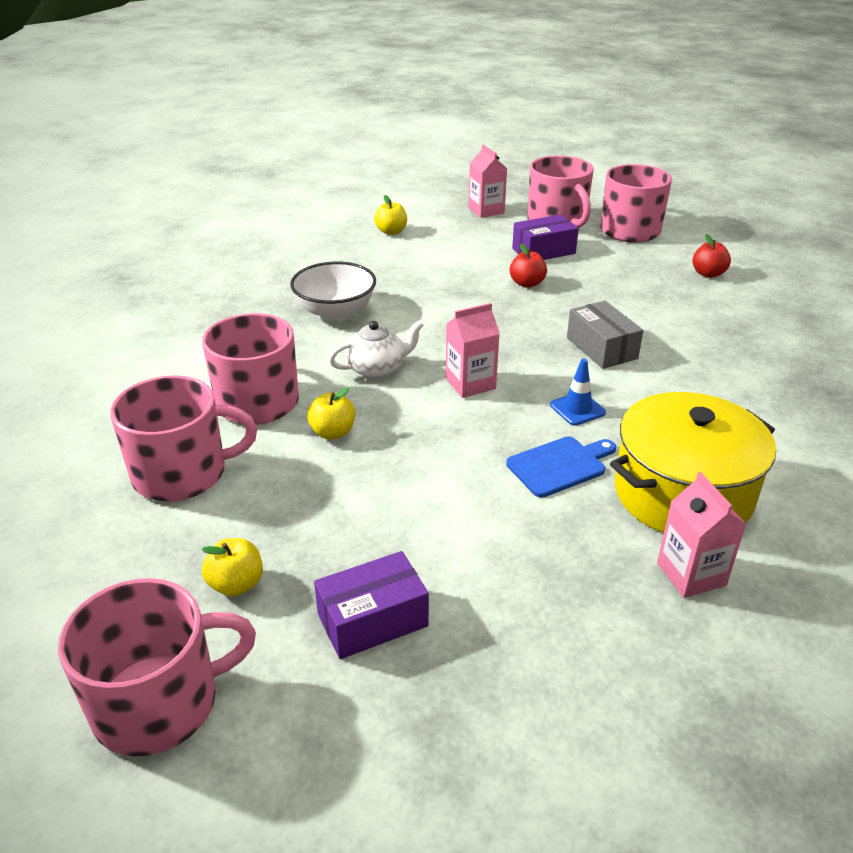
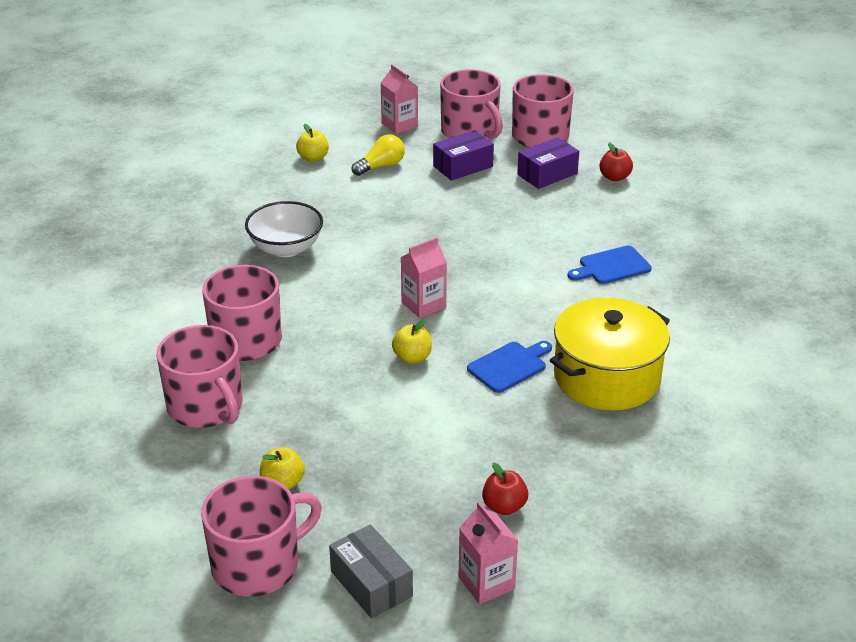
camera: 10 degrees left, 0 degrees up
pink mug [110,375,257,502] -> pink mug turned 75 degrees clockwise [156,325,242,428]
yellow apple [307,387,355,439] -> yellow apple moved to [392,319,432,364]
purple box [314,551,429,659] -> purple box moved to [517,137,579,189]
white teapot [329,321,424,379] -> none
red apple [510,244,547,288] -> red apple moved to [482,463,528,515]
blue traffic cone [550,359,606,426] -> none
grey box [567,301,643,369] -> grey box moved to [329,524,413,619]
pink carton [657,472,747,598] -> pink carton moved to [459,502,518,604]
none -> yellow light bulb [352,134,405,176]
none -> blue cutting board [568,246,652,284]

